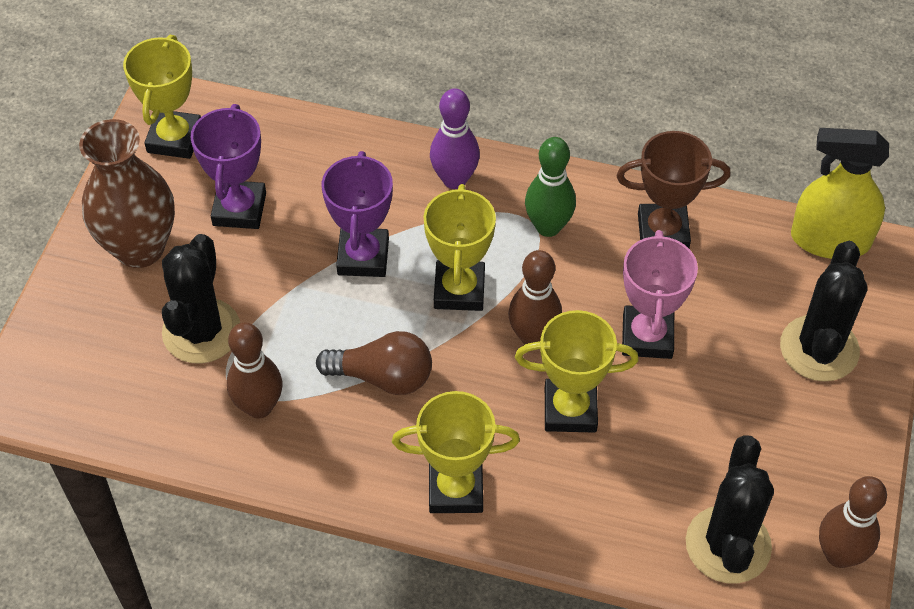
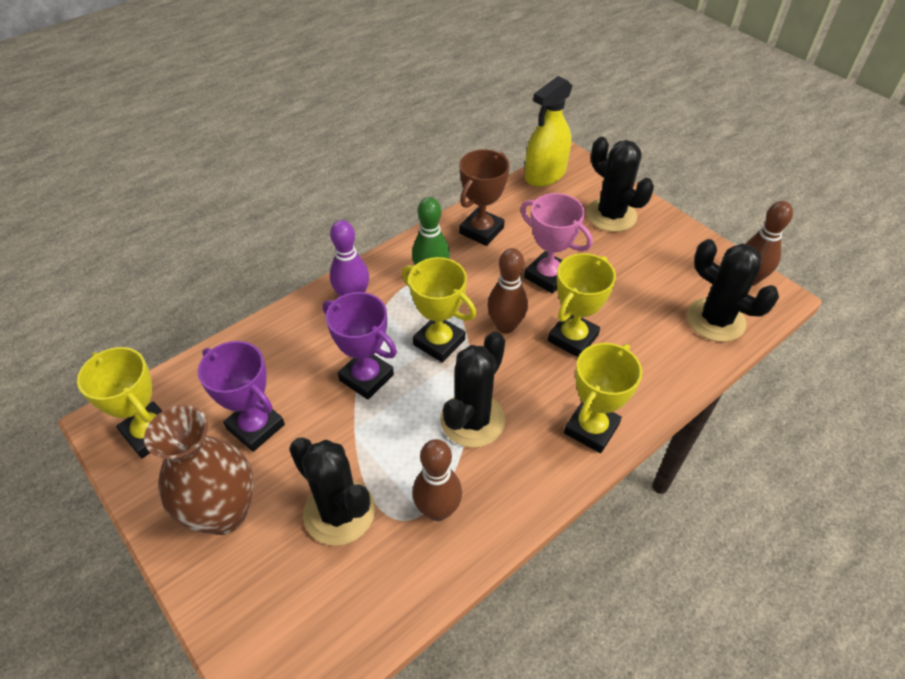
camera: 55 degrees left, 5 degrees down
brown light bulb [316,331,432,395] -> black cactus [440,331,506,448]

